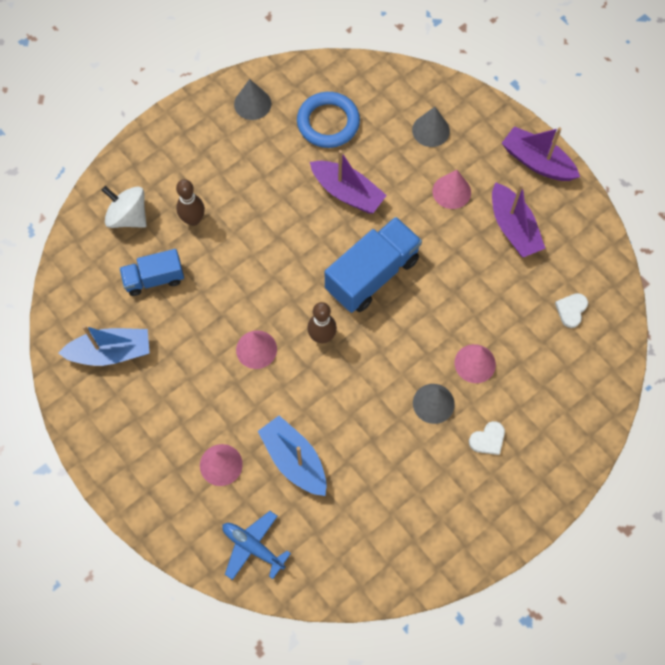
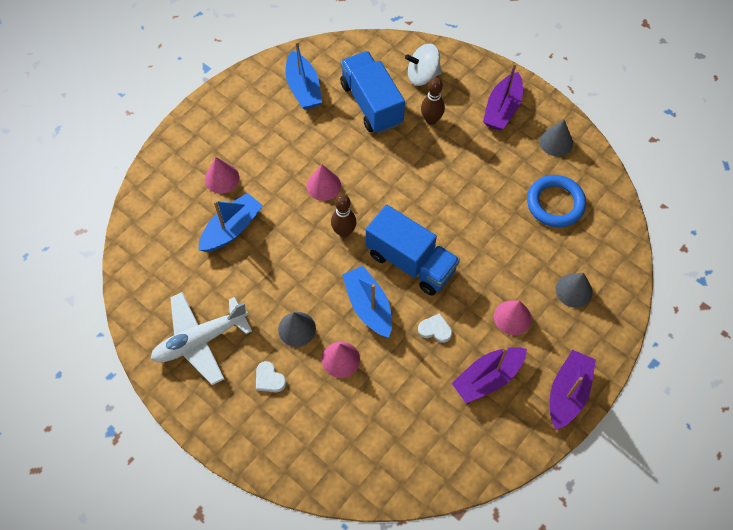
camera: 80 degrees right, 5 degrees down
white spinning top [102,186,147,228] -> white spinning top turned 120 degrees counterclockwise [405,44,442,86]
blue truck [119,249,184,296] -> blue truck [340,51,405,134], size x1.66
blue plane [222,511,291,580] -> none
purple boat [310,150,387,213] -> purple boat moved to [483,63,523,131]
white heart [555,293,588,328] -> white heart moved to [418,313,452,343]
none -> white plane [151,292,252,385]
none -> blue boat [342,266,392,338]

